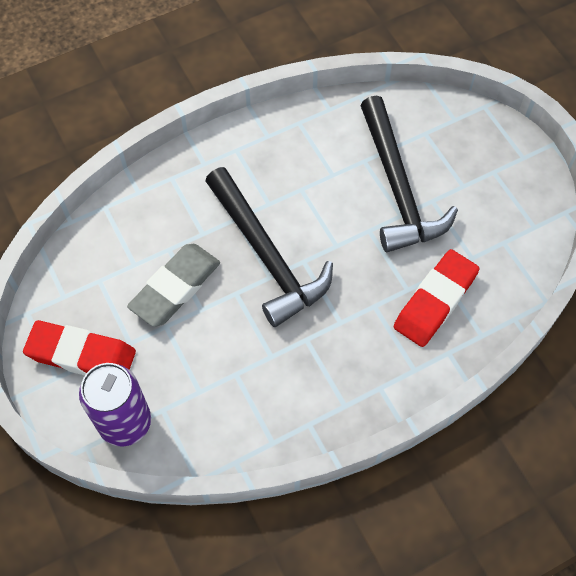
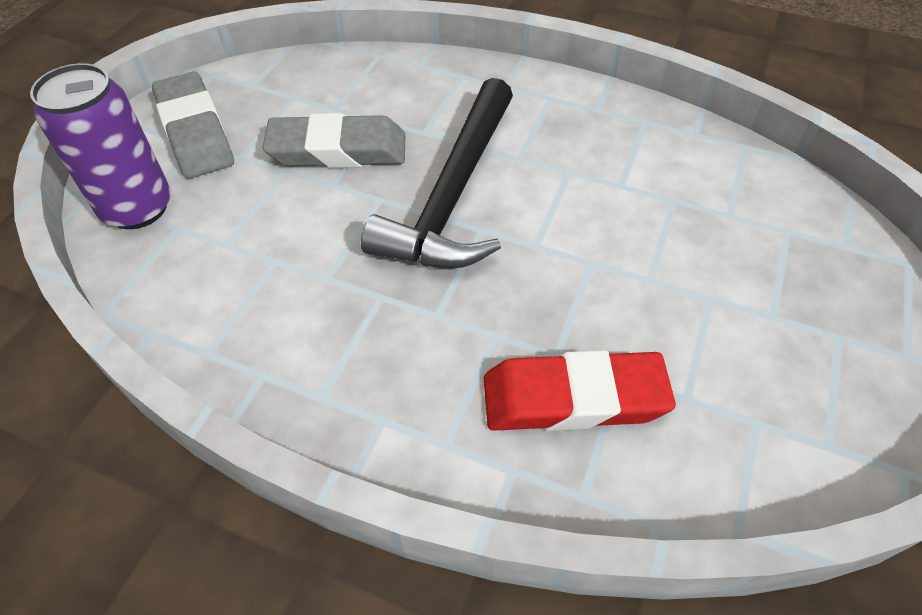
camera: 50 degrees right, 10 degrees down
red eraser [23,320,136,375] -> grey eraser [152,72,234,179]
black hammer [360,95,458,252] -> none

